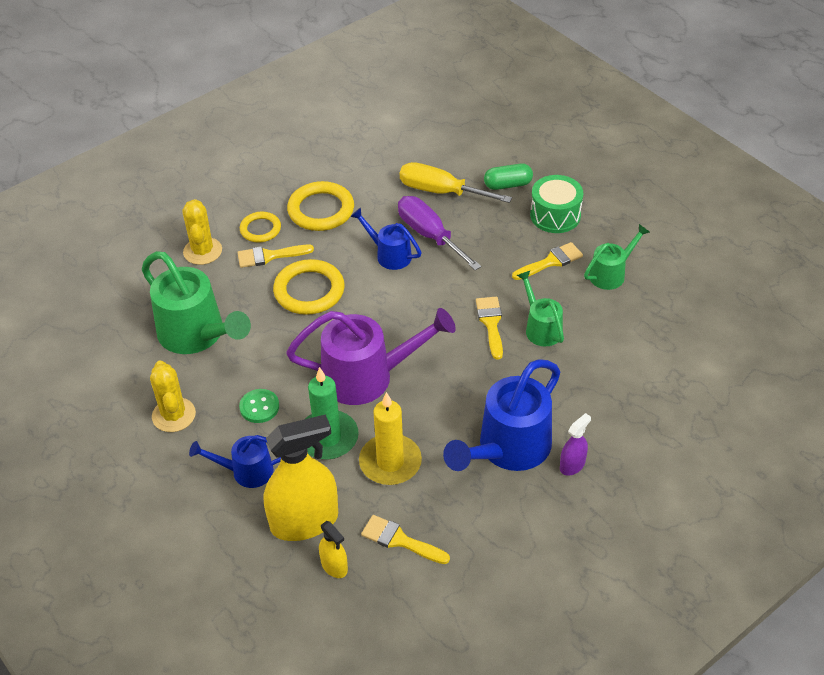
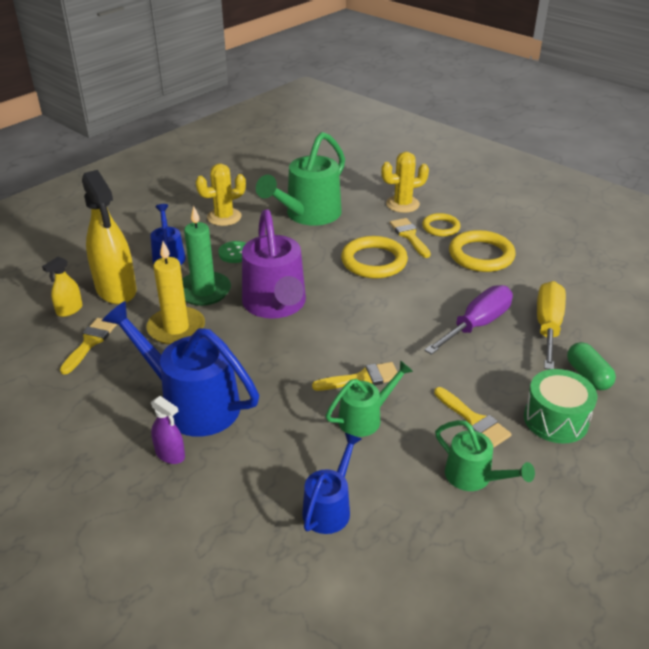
camera: 80 degrees right, 10 degrees down
blue watering can [350,208,422,270] -> blue watering can moved to [302,433,361,534]

